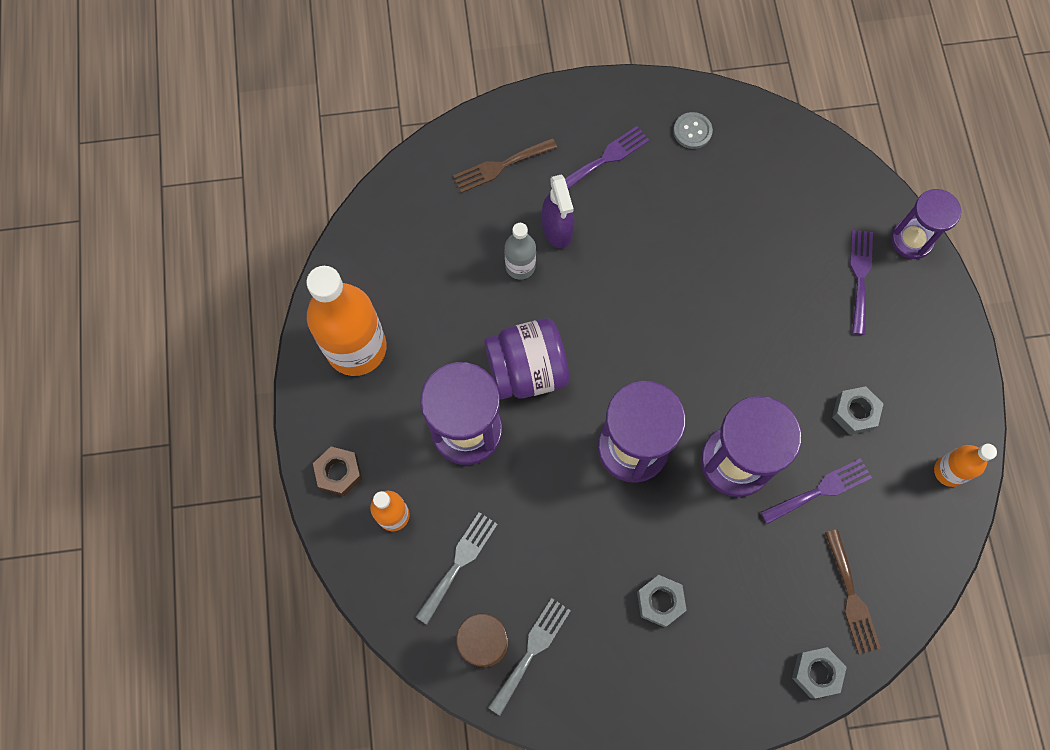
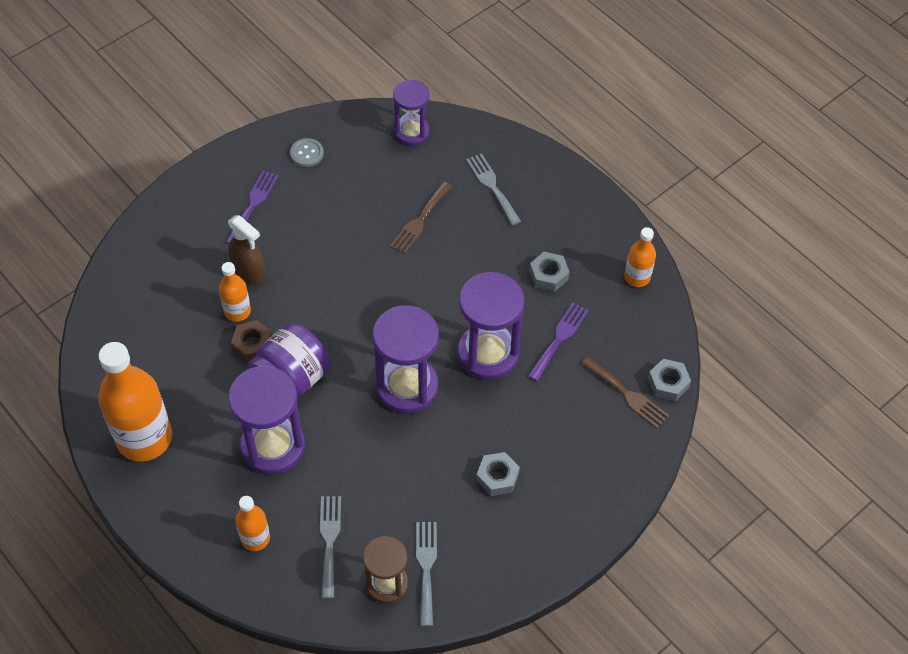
camera: 35 degrees left, 15 degrees down
brown nut [313,447,362,496] -> brown nut moved to [231,320,272,362]
brown fork [453,138,557,193] -> brown fork moved to [390,182,452,254]
grey bottle [505,223,536,280] -> orange bottle [219,262,251,322]
purple spray bottle [542,174,574,248] -> brown spray bottle [228,215,265,284]
grey nut [792,647,847,699] -> grey nut moved to [648,359,691,401]
purple fork [850,230,873,335] -> grey fork [466,153,521,226]
purple hourglass [891,189,961,259] -> purple hourglass moved to [393,80,429,145]

